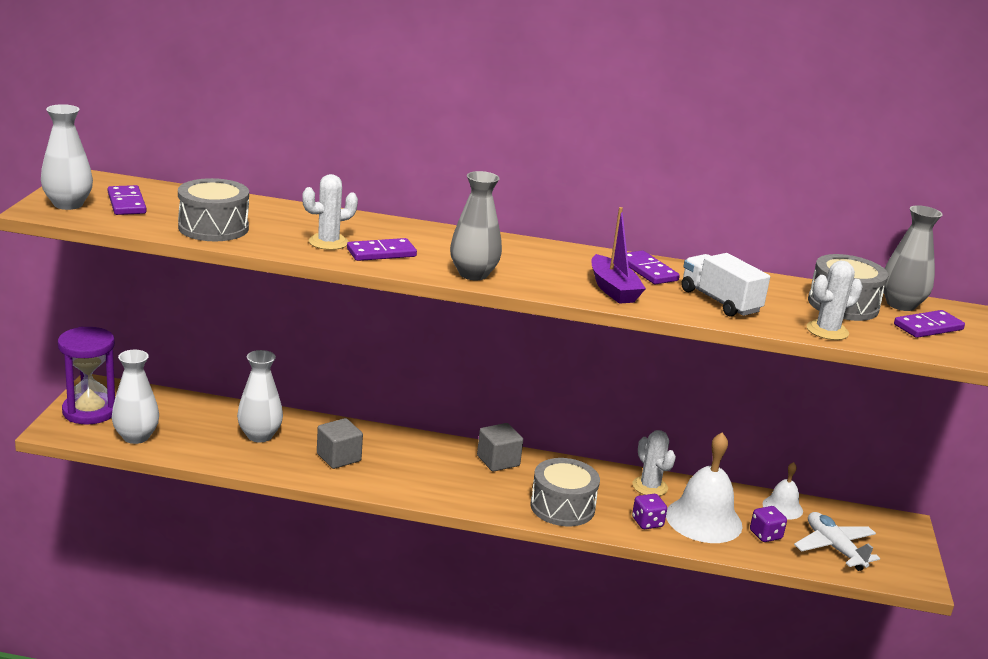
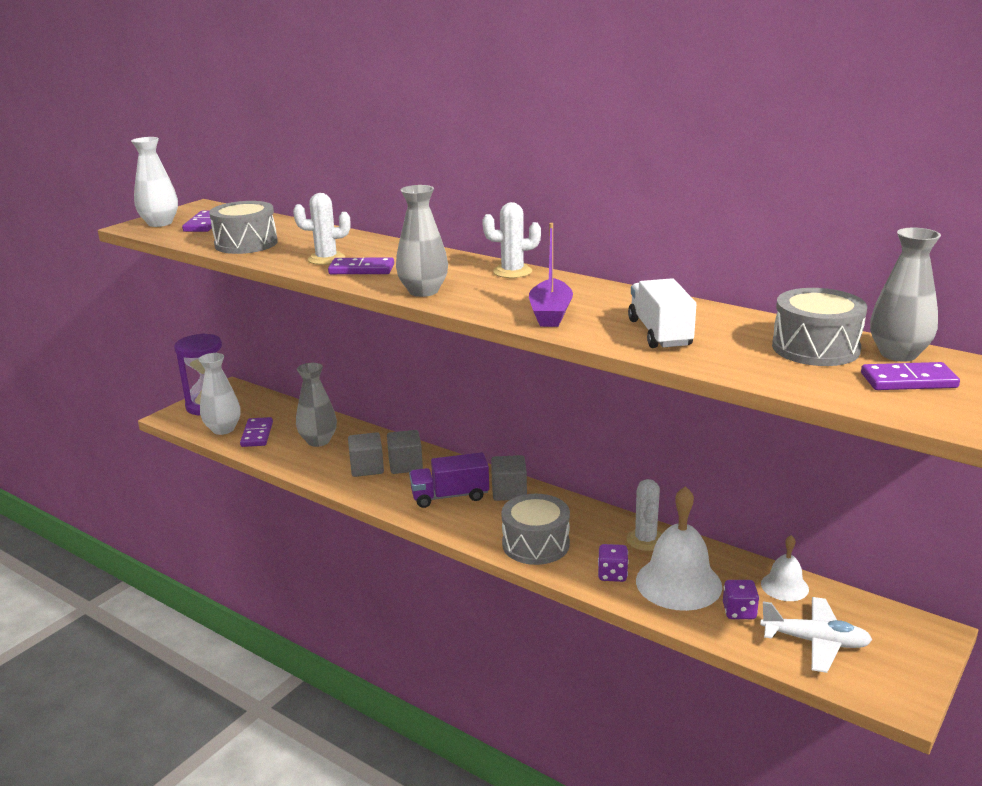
camera: 30 degrees right, 0 degrees up
white vase [237,350,283,442] -> grey vase [296,363,337,447]
purple domino [627,251,680,285] -> purple domino moved to [240,417,273,447]
white plane [794,512,880,571] -> white plane turned 105 degrees clockwise [760,597,872,673]
white cactus [806,261,863,340] -> white cactus moved to [482,202,541,278]
none -> grey cube [387,430,423,474]
none -> purple truck [409,452,489,508]

